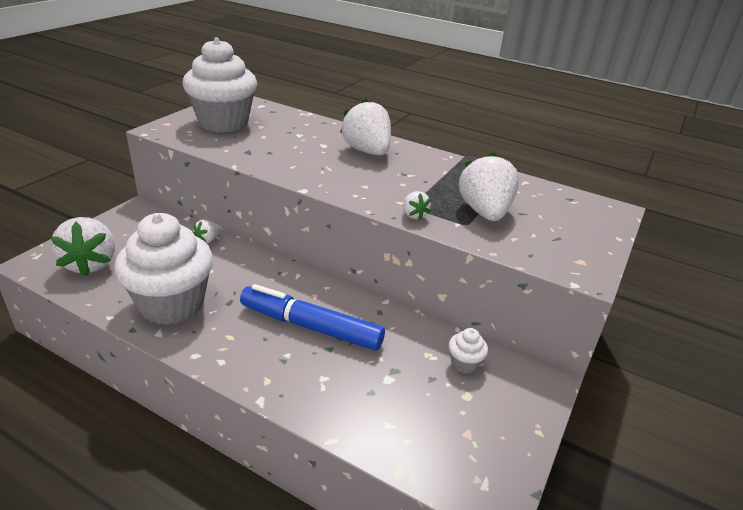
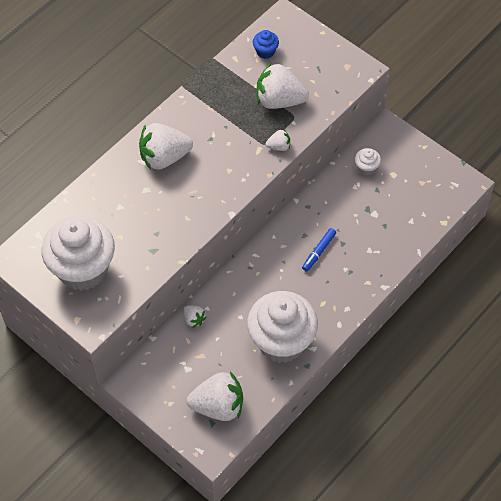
camera: 75 degrees left, 25 degrees up
blue marker [240,284,385,351] -> blue marker [302,228,336,272], size x0.49
none -> blue cupcake [253,30,279,59]

